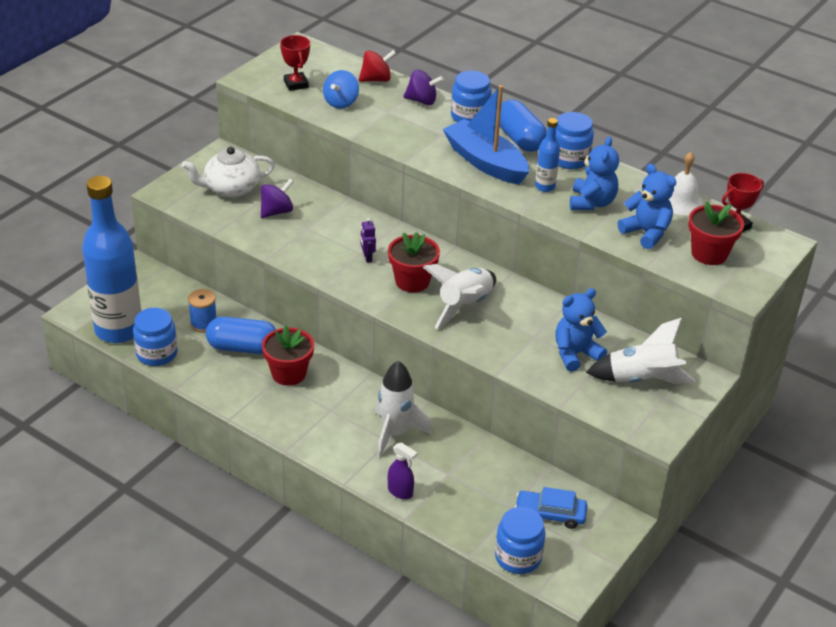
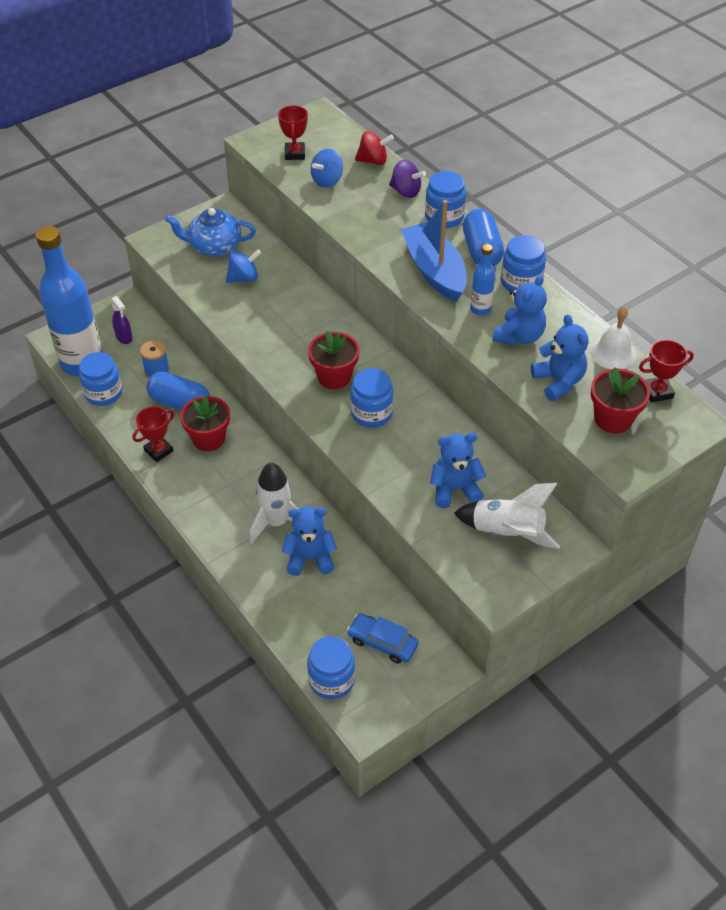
camera: 20 degrees right, 10 degrees up
white teapot [182,147,275,197] -> blue teapot [165,208,256,256]
purple spinning top [261,179,294,218] -> blue spinning top [226,249,261,283]
purple robot [361,218,376,263] -> none
purple spray bottle [388,442,417,499] -> purple spray bottle moved to [110,296,133,344]
white rocket [423,264,496,329] -> blue jar [350,368,394,428]
none -> red trophy [133,406,174,462]
none -> blue teddy bear [282,506,337,576]

